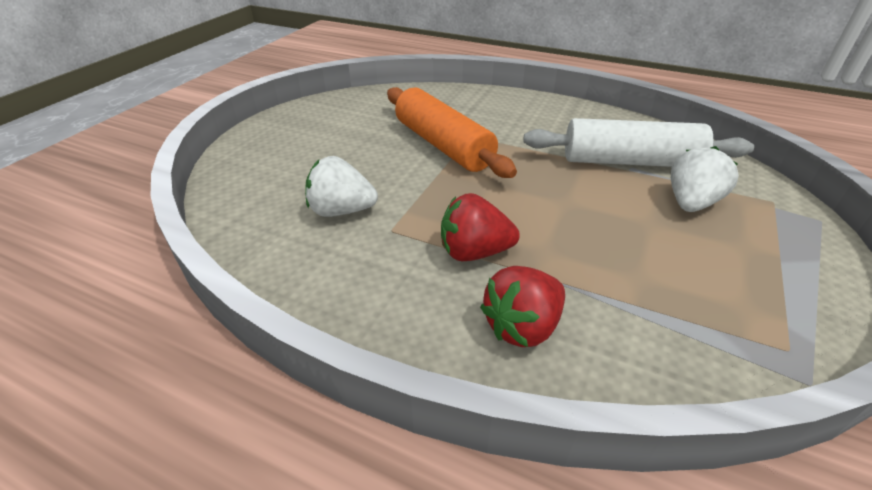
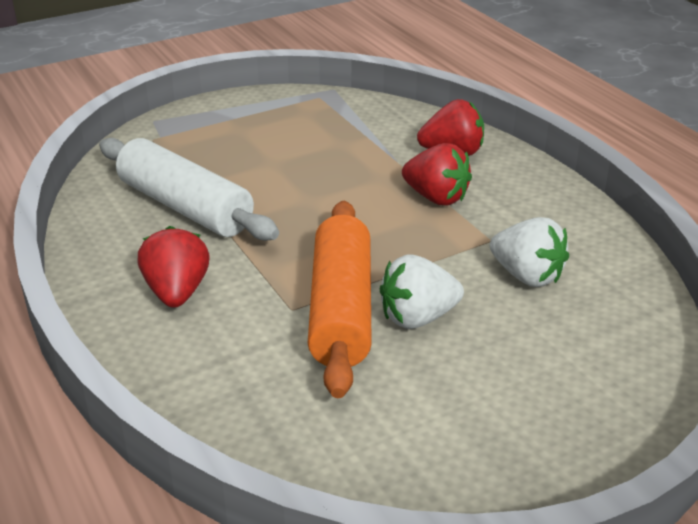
camera: 145 degrees left, 5 degrees down
white strawberry [671,146,739,212] -> white strawberry moved to [380,254,464,329]
none -> red strawberry [138,226,209,308]

